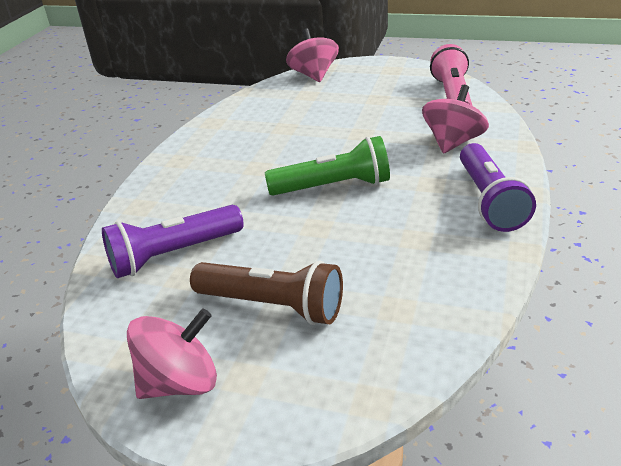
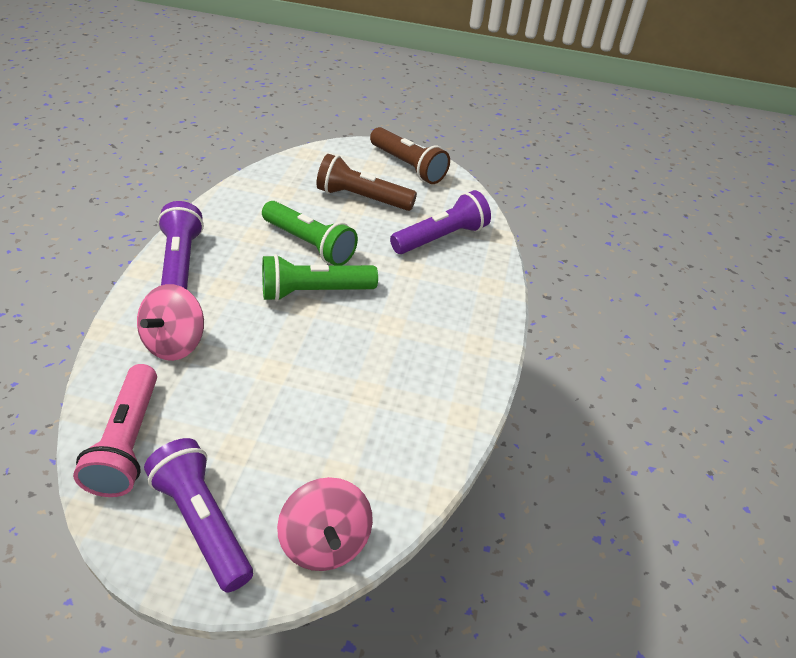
camera: 170 degrees right, 10 degrees up
pink spinning top [127,308,217,399] -> brown flashlight [370,127,450,184]
none -> purple flashlight [144,438,253,593]
none -> green flashlight [262,201,358,265]

